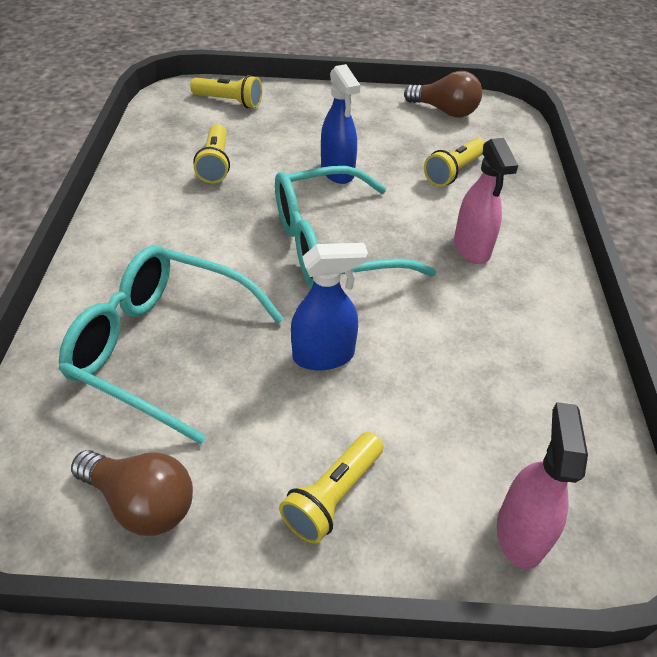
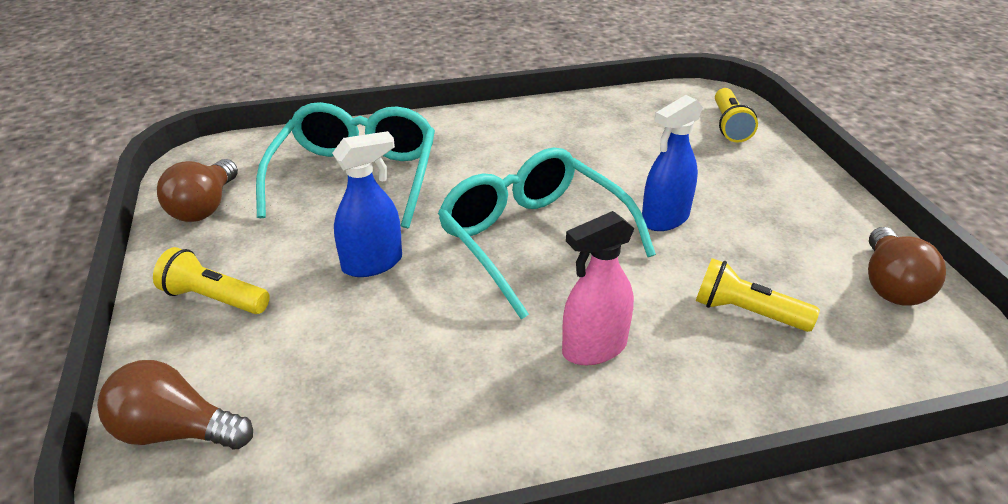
camera: 75 degrees right, 10 degrees down
yellow flashlight [193,124,230,184] -> none
blue spray bottle [291,243,368,371] -> blue spray bottle turned 90 degrees counterclockwise [332,131,402,277]
pink spray bottle [497,402,588,569] -> brown light bulb [97,360,253,449]

